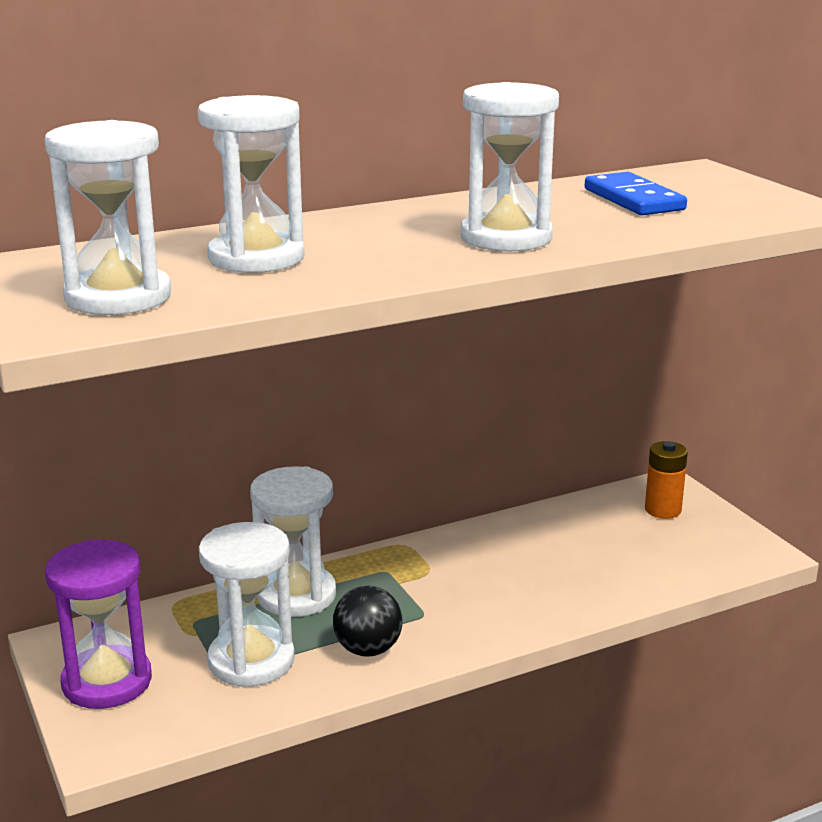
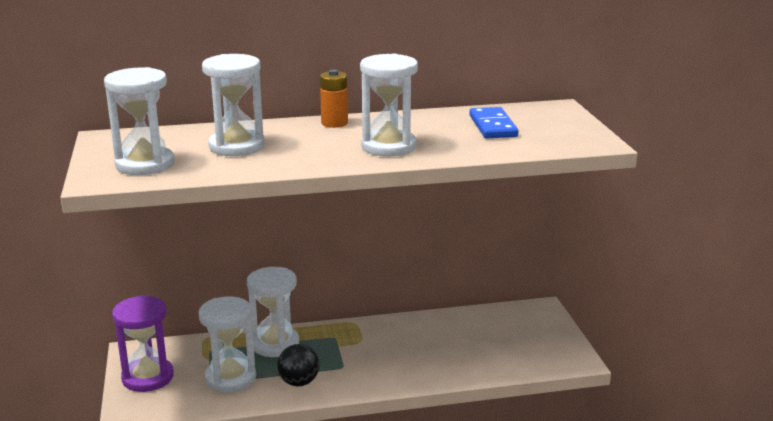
camera: 15 degrees right, 0 degrees up
orange battery [645,441,688,519] -> orange battery moved to [320,69,348,128]

